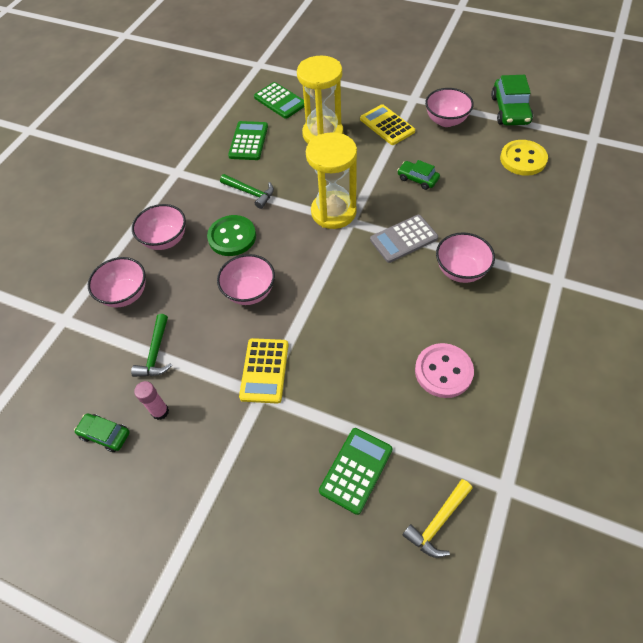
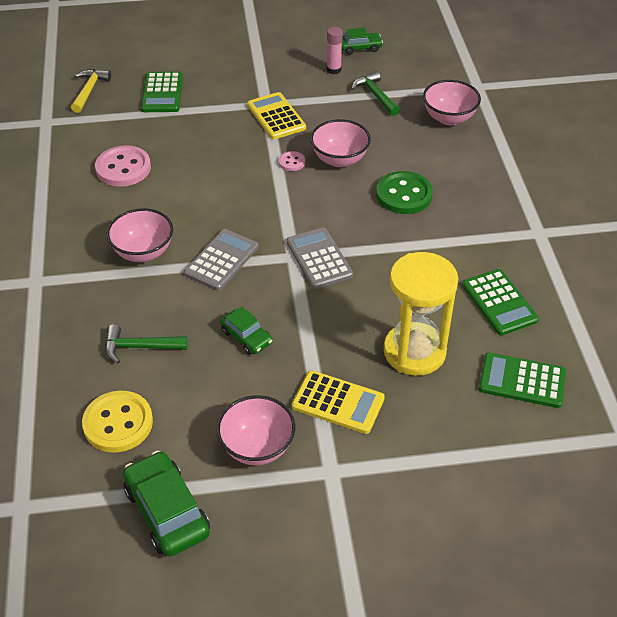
camera: 145 degrees right, 10 degrees down
pink bowl [132,204,186,250] -> none
green hammer [220,174,274,209] -> green hammer moved to [105,324,188,363]
yellow hourglass [306,132,357,229] -> grey calculator [287,227,353,289]
green car [397,160,440,190] -> green car turned 45 degrees clockwise [220,307,273,355]
none -> pink button [279,151,305,171]

